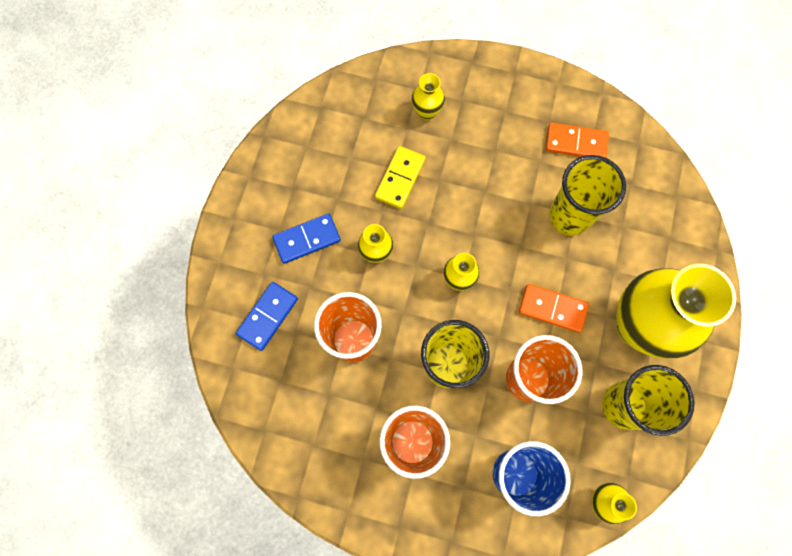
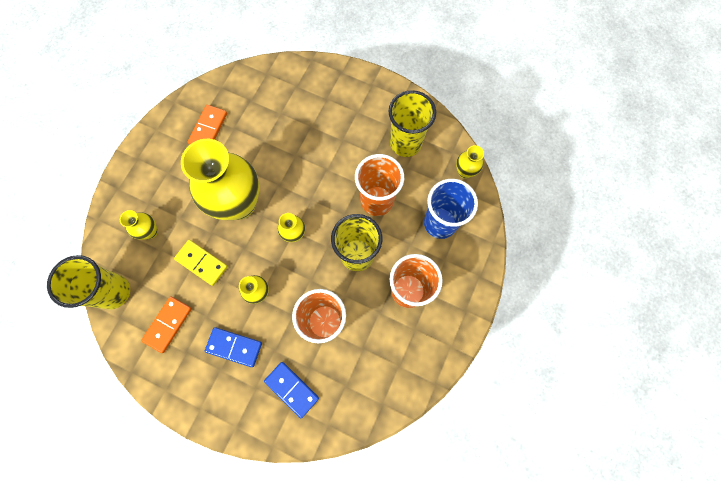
camera: 80 degrees left, 0 degrees up
blue domino [272,213,341,264] -> blue domino turned 60 degrees counterclockwise [205,327,262,367]
orange domino [519,284,589,333] -> orange domino moved to [141,296,192,353]
yellow cup [549,155,626,236] -> yellow cup moved to [47,255,130,309]
yellow vase [616,264,736,359] -> yellow vase moved to [181,139,259,220]

